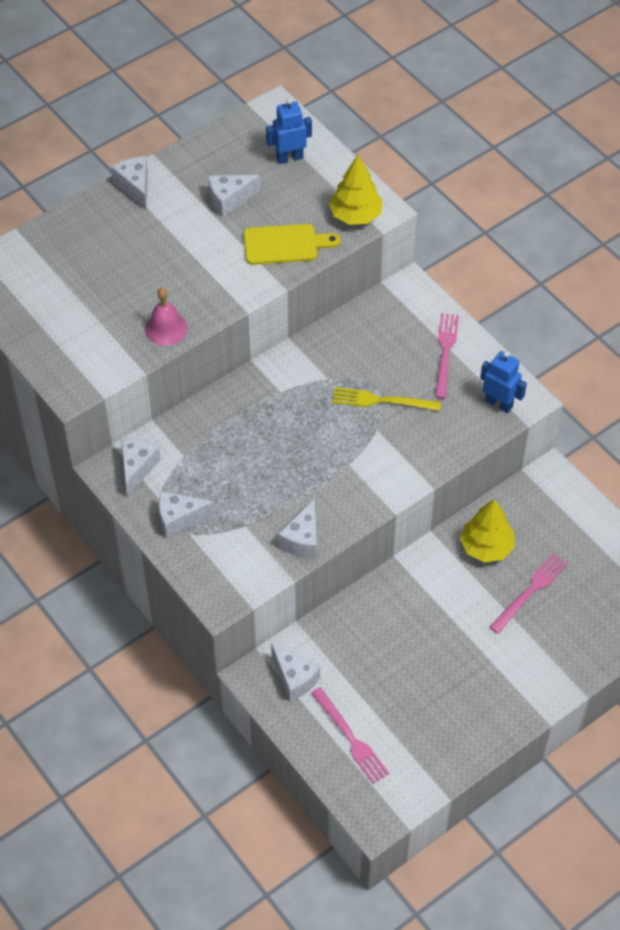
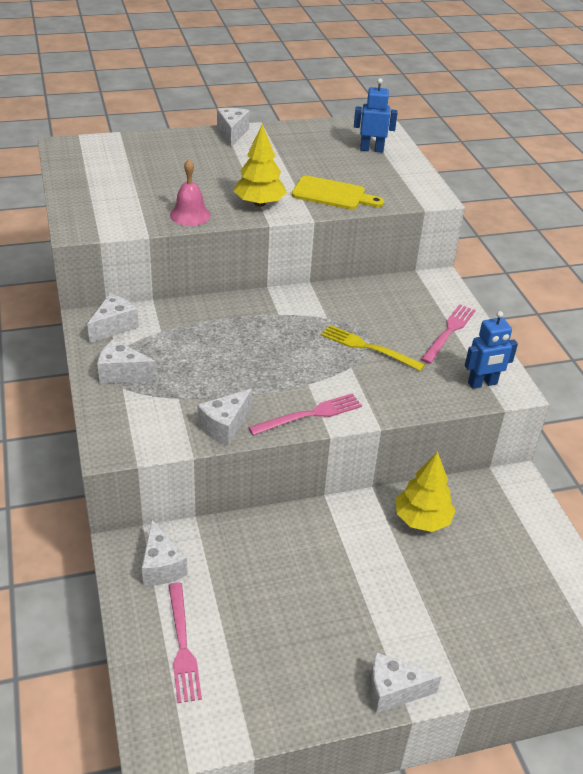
camera: 20 degrees right, 15 degrees down
white cheese [209,175,260,217] -> white cheese moved to [370,652,442,713]
yellow tree [329,155,383,225] -> yellow tree moved to [234,124,287,207]
blue robot [480,351,527,413] -> blue robot turned 105 degrees clockwise [465,311,518,389]
pink fork [490,553,568,634] -> pink fork moved to [248,393,362,435]

